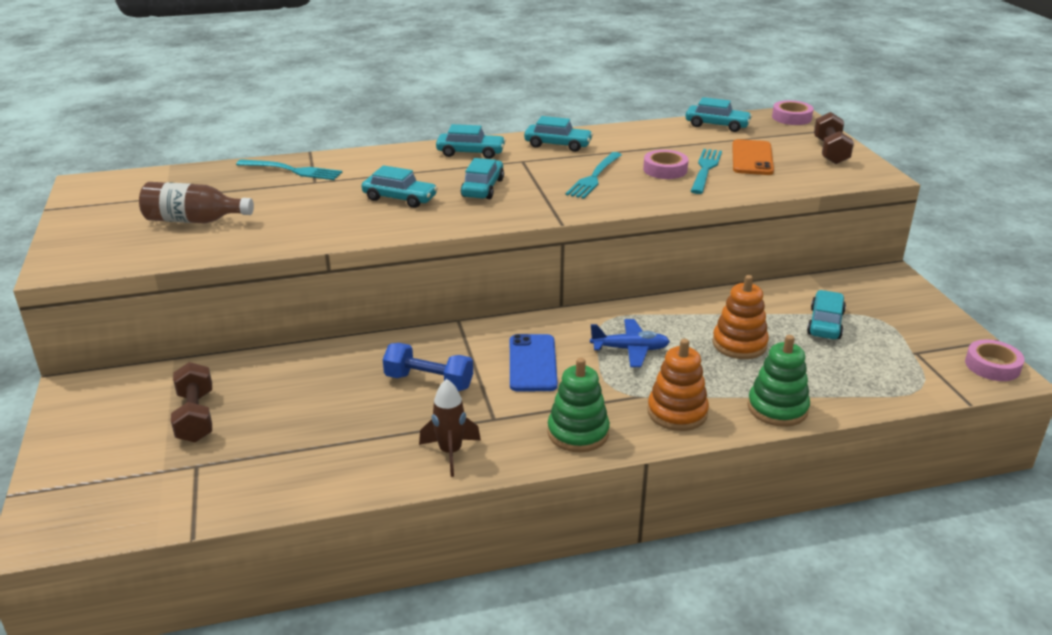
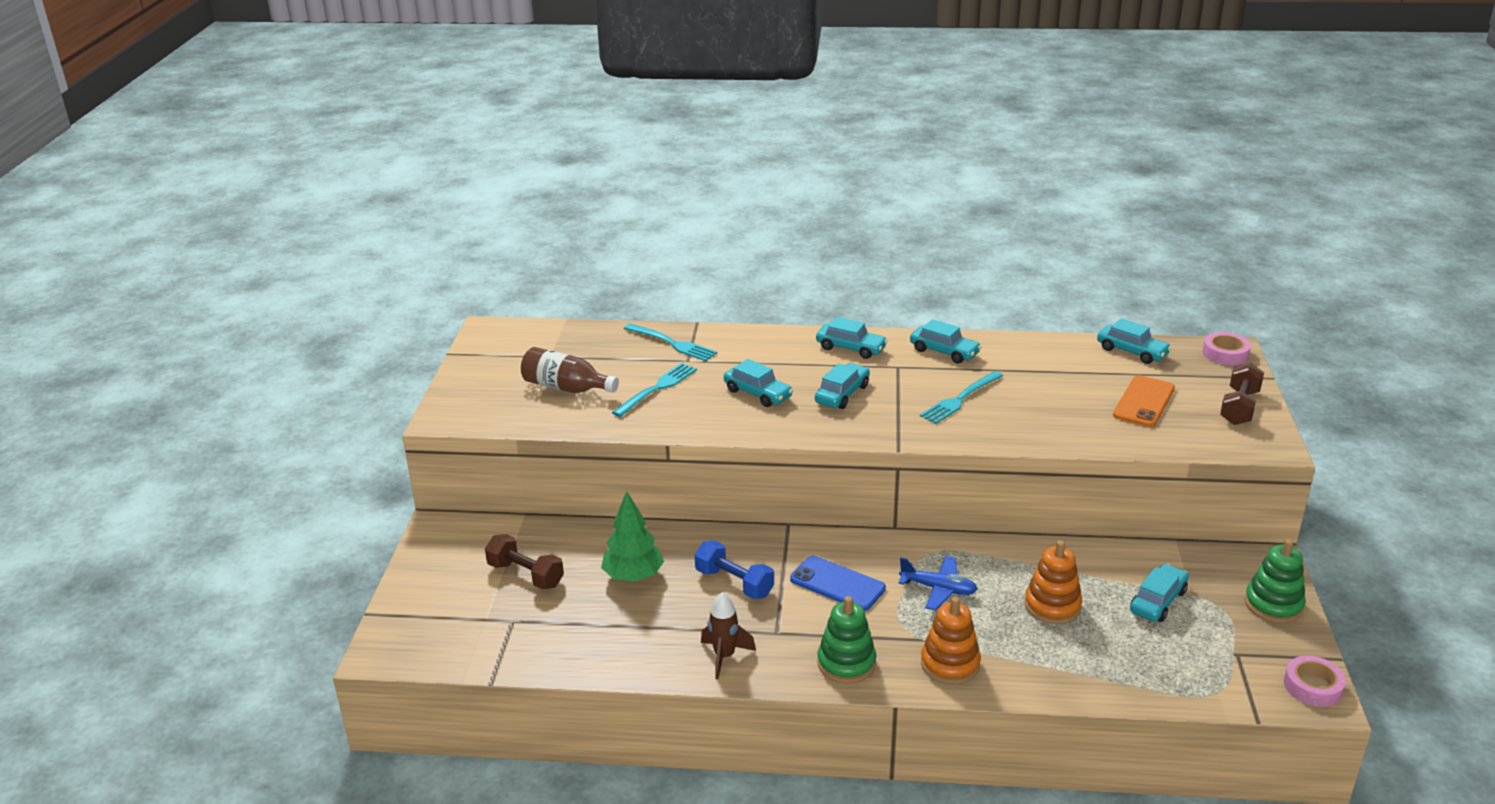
camera: 20 degrees right, 0 degrees up
brown dumbbell [171,362,212,443] -> brown dumbbell turned 60 degrees counterclockwise [485,534,564,589]
blue phone [510,334,558,392] -> blue phone turned 75 degrees counterclockwise [790,556,886,611]
pink tape [643,150,688,179] -> none
turquoise fork [691,149,722,194] -> turquoise fork moved to [612,363,697,417]
green stacking toy [748,335,810,427] -> green stacking toy moved to [1245,539,1306,623]
none -> green tree [601,491,664,582]

